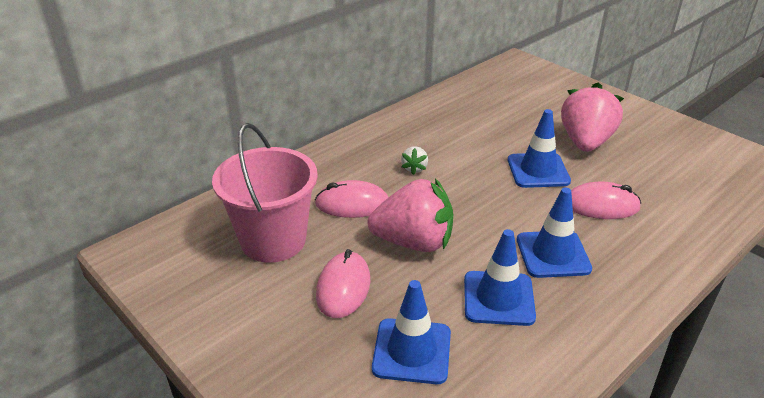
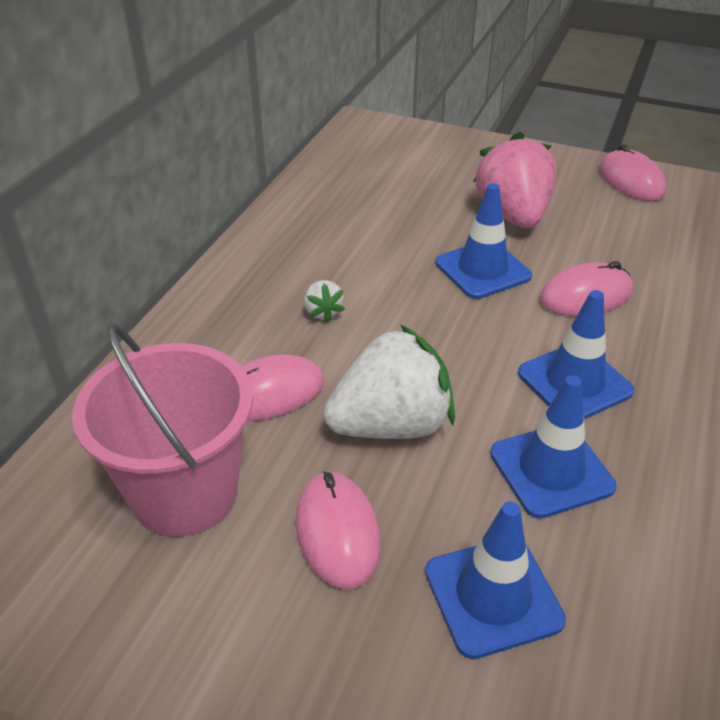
camera: 25 degrees left, 5 degrees up
pink strawberry [367,178,453,252] -> white strawberry [324,324,455,439]
none -> pink mouse [600,144,666,201]

